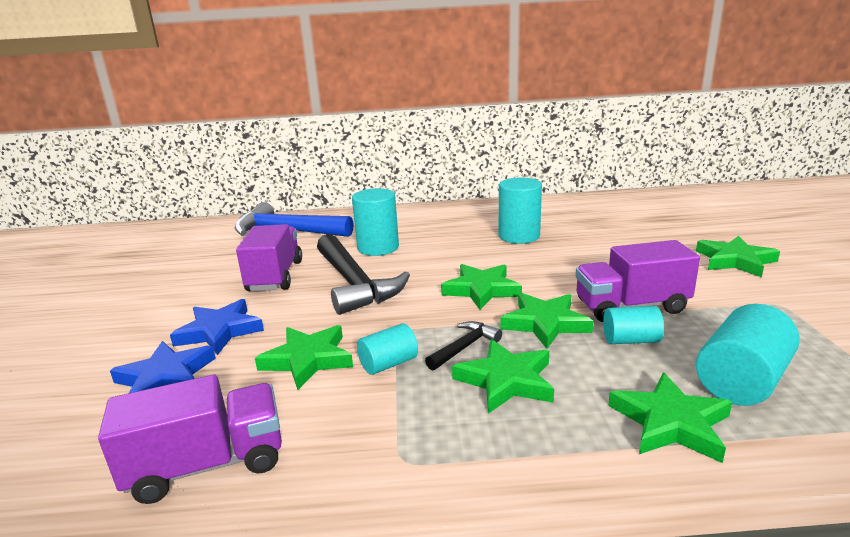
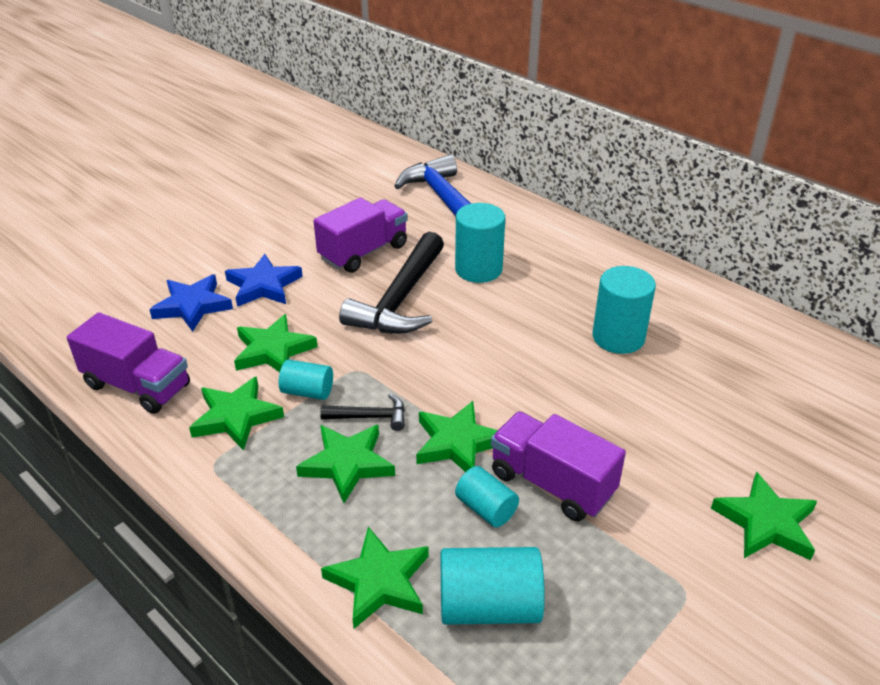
camera: 45 degrees right, 15 degrees up
green star [441,264,522,310] -> green star moved to [189,376,284,451]

